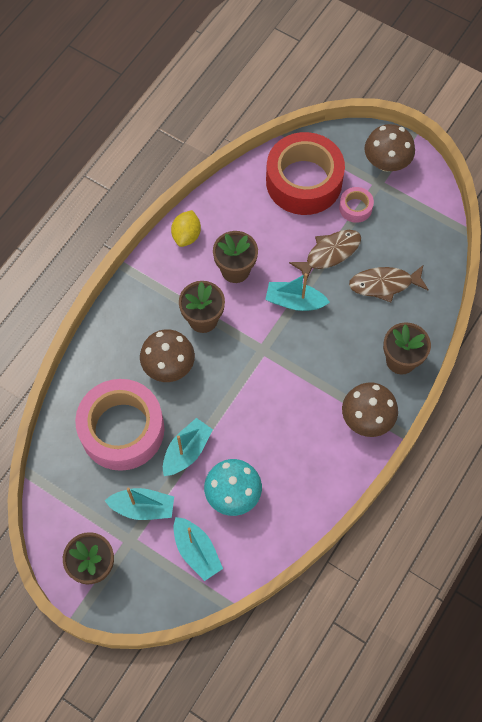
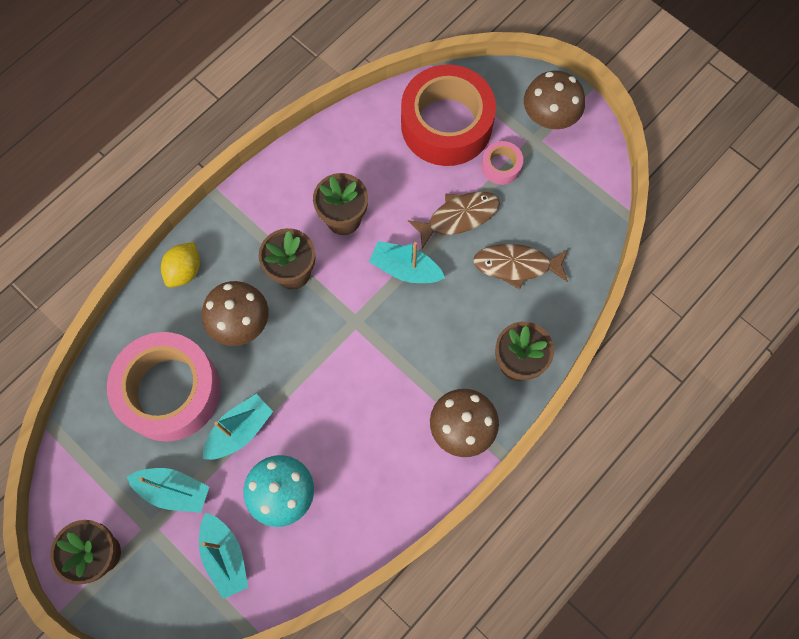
camera: 10 degrees right, 5 degrees up
yellow lemon [171,210,201,247] -> yellow lemon moved to [161,242,200,288]

